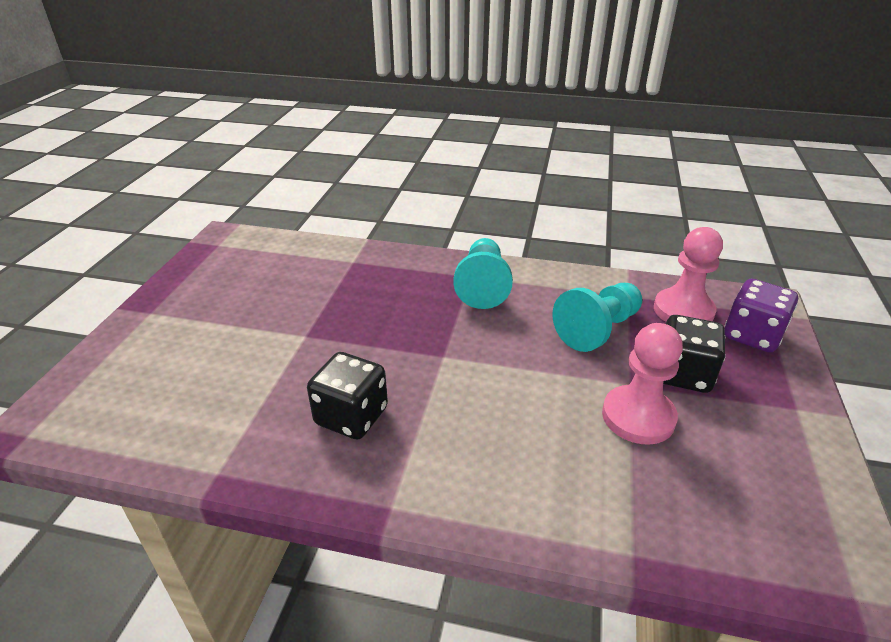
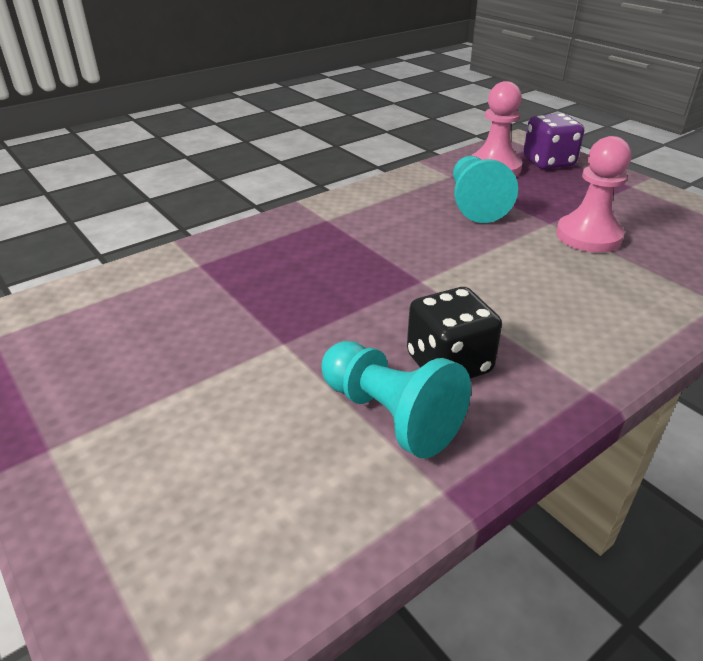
camera: 50 degrees left, 0 degrees up
turquoise pawn [453,238,513,309] -> turquoise pawn moved to [321,341,471,458]
black dice [663,315,726,393] -> none

